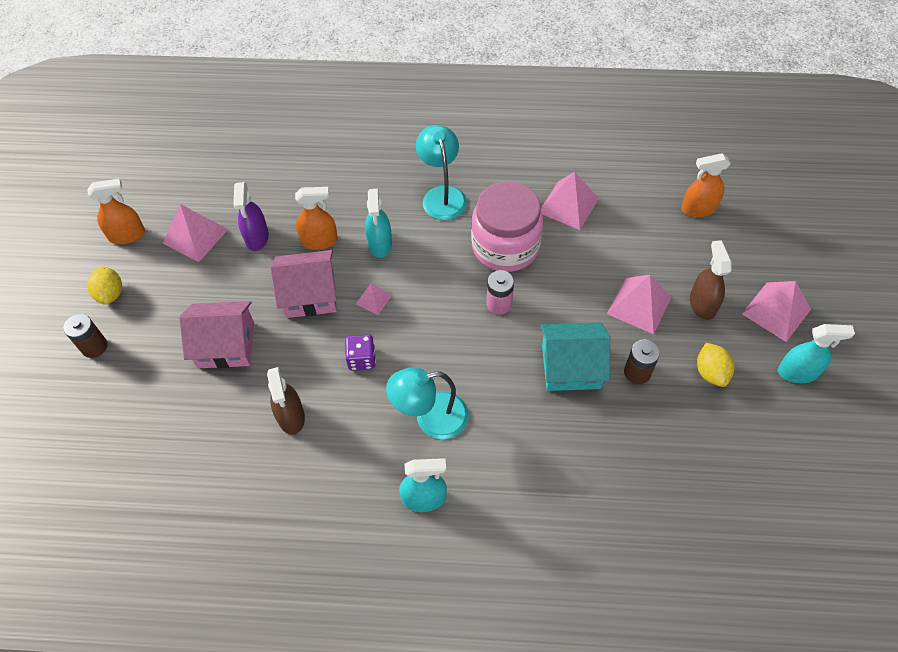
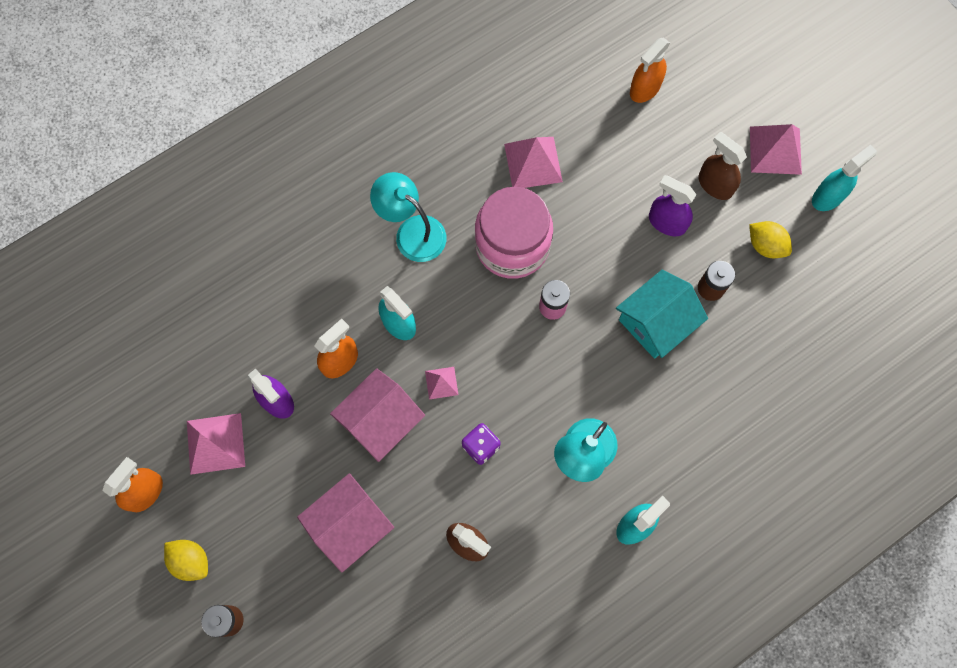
camera: 40 degrees left, 15 degrees up
pink pyramid [607,275,672,334] -> purple spray bottle [649,175,696,236]

